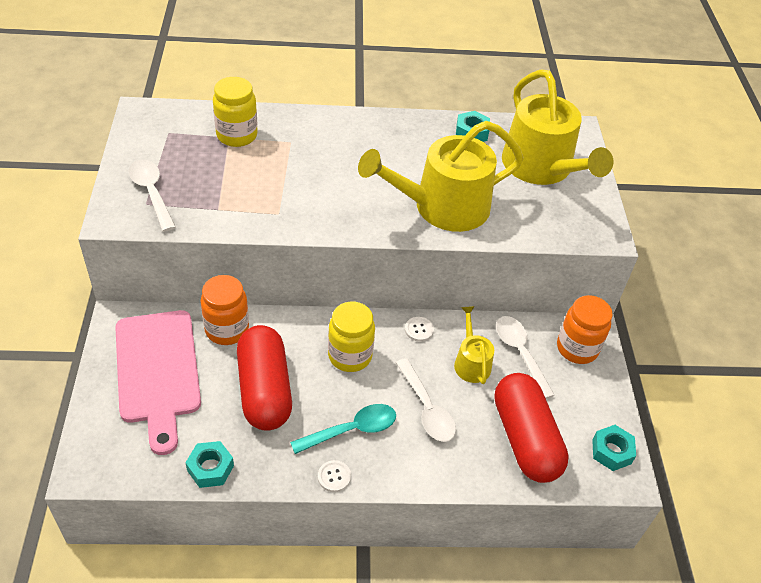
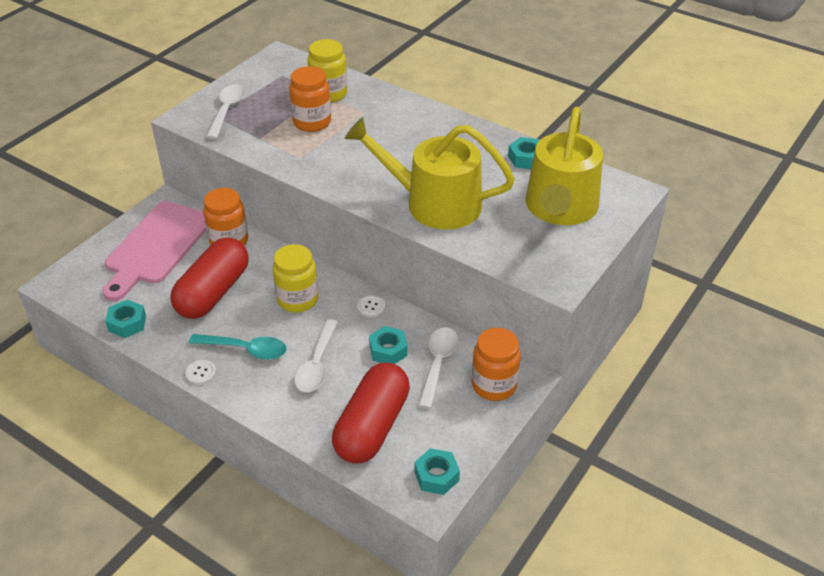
camera: 40 degrees right, 5 degrees down
yellow watering can [454,306,494,384] -> turquoise nut [369,326,408,364]
none -> orange jar [289,66,331,132]

